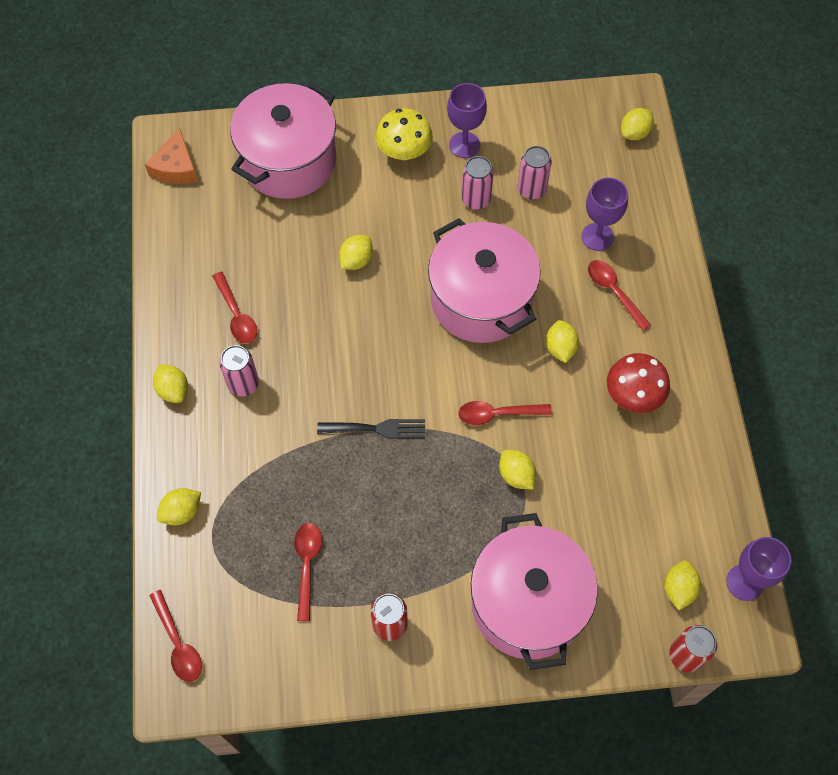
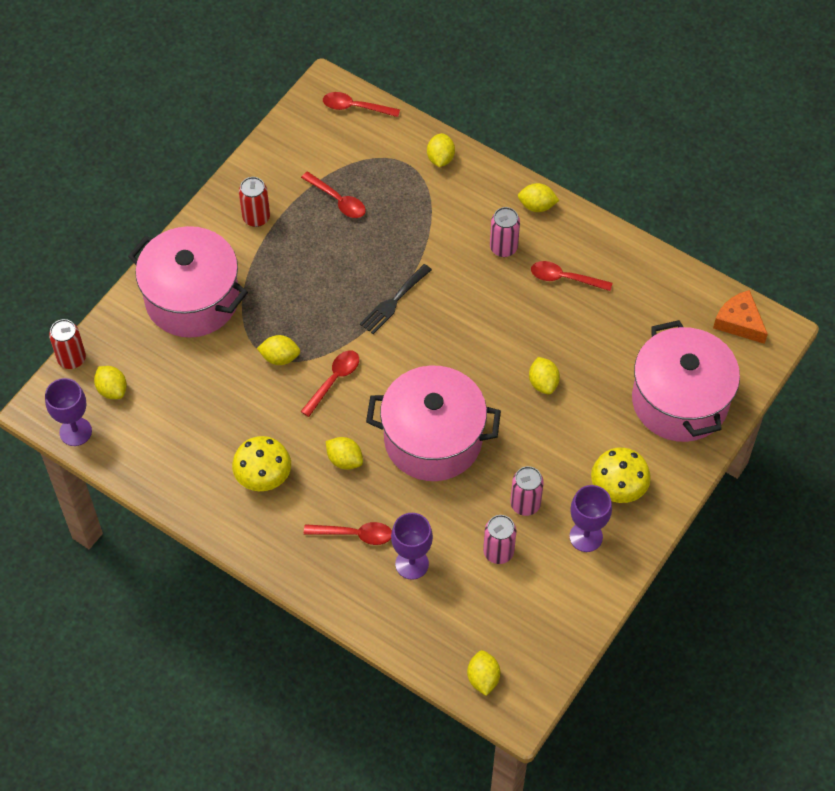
camera: 130 degrees right, 5 degrees down
red mushroom [607,353,670,413] -> yellow mushroom [232,436,291,491]

